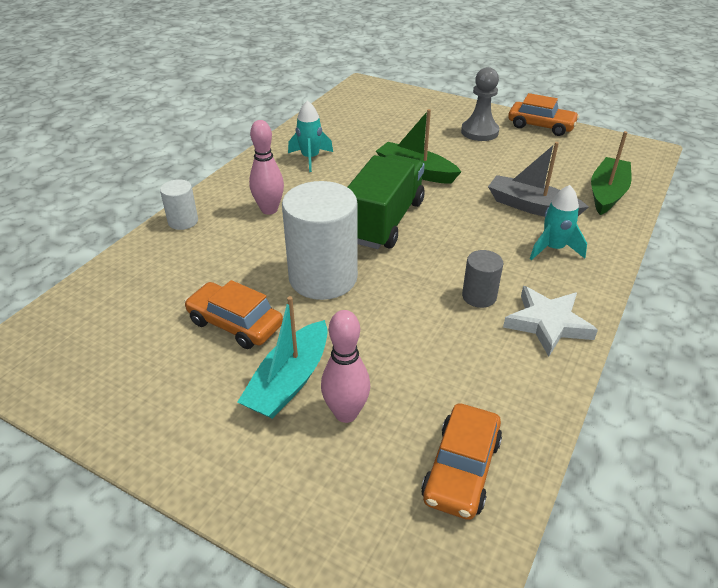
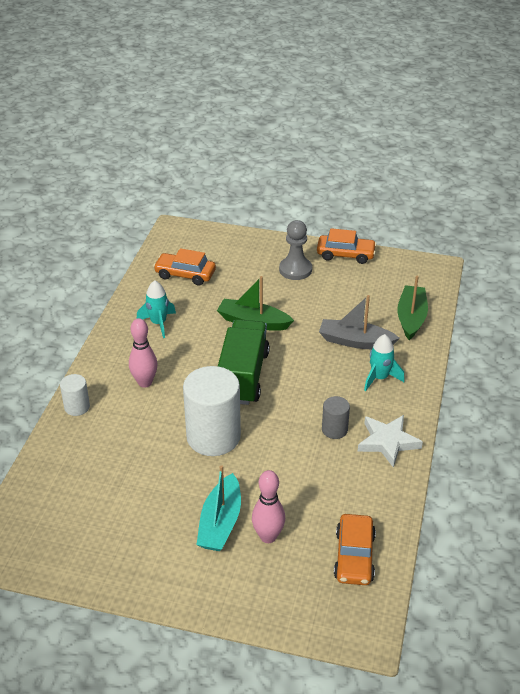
camera: 15 degrees left, 0 degrees up
orange car [184,280,283,349] -> orange car moved to [153,248,216,286]

